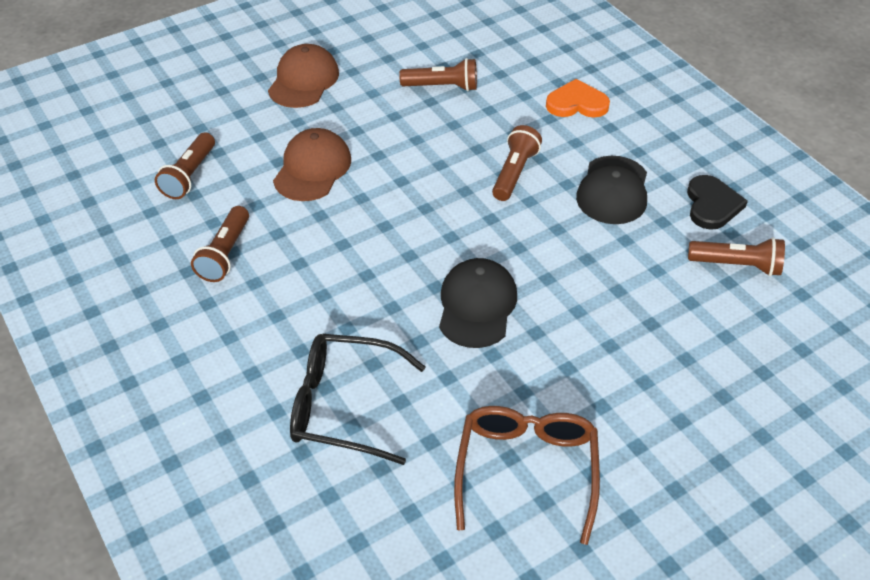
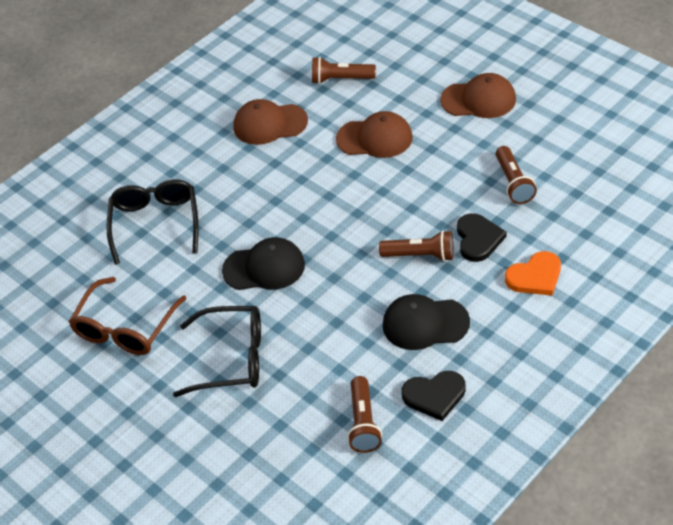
camera: 80 degrees right, 0 degrees up
brown flashlight [191,206,249,282] -> brown cap [233,99,308,145]
brown glasses [454,406,600,545] -> brown glasses turned 120 degrees clockwise [68,277,187,355]
orange heart [546,79,610,117] -> orange heart turned 75 degrees clockwise [505,251,561,296]
none -> black glasses [173,306,261,397]
none -> black heart [457,213,507,262]

